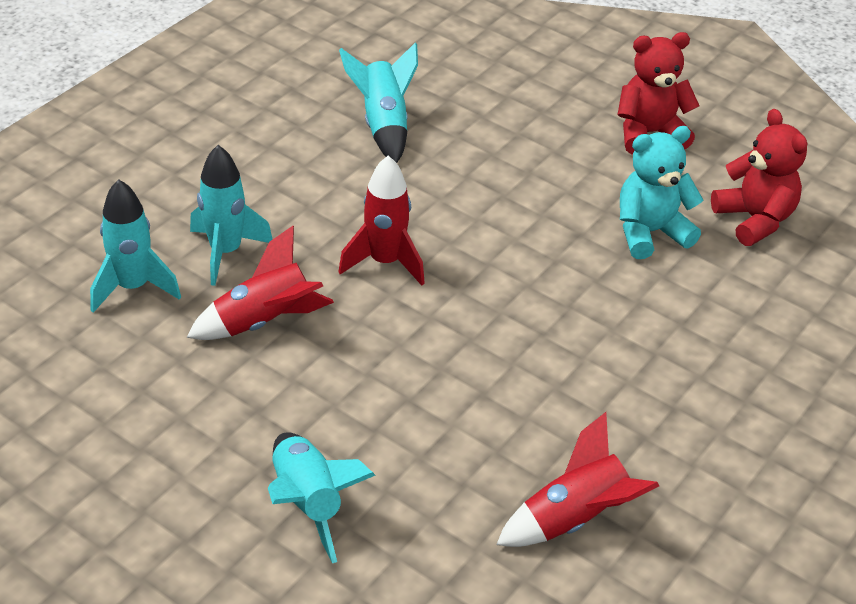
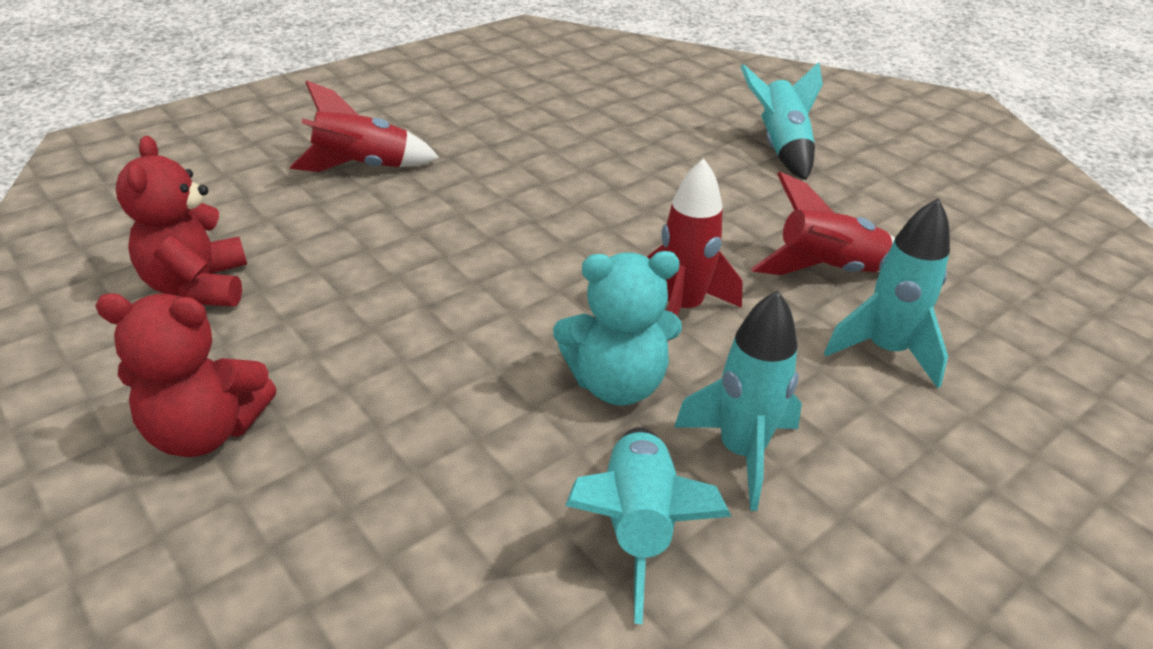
camera: 165 degrees left, 5 degrees down
turquoise rocket [90,179,181,313] -> turquoise rocket moved to [674,290,802,511]
red rocket [496,412,659,547] -> red rocket moved to [290,80,439,172]
turquoise teddy bear [620,126,703,259] -> turquoise teddy bear moved to [553,251,682,405]

